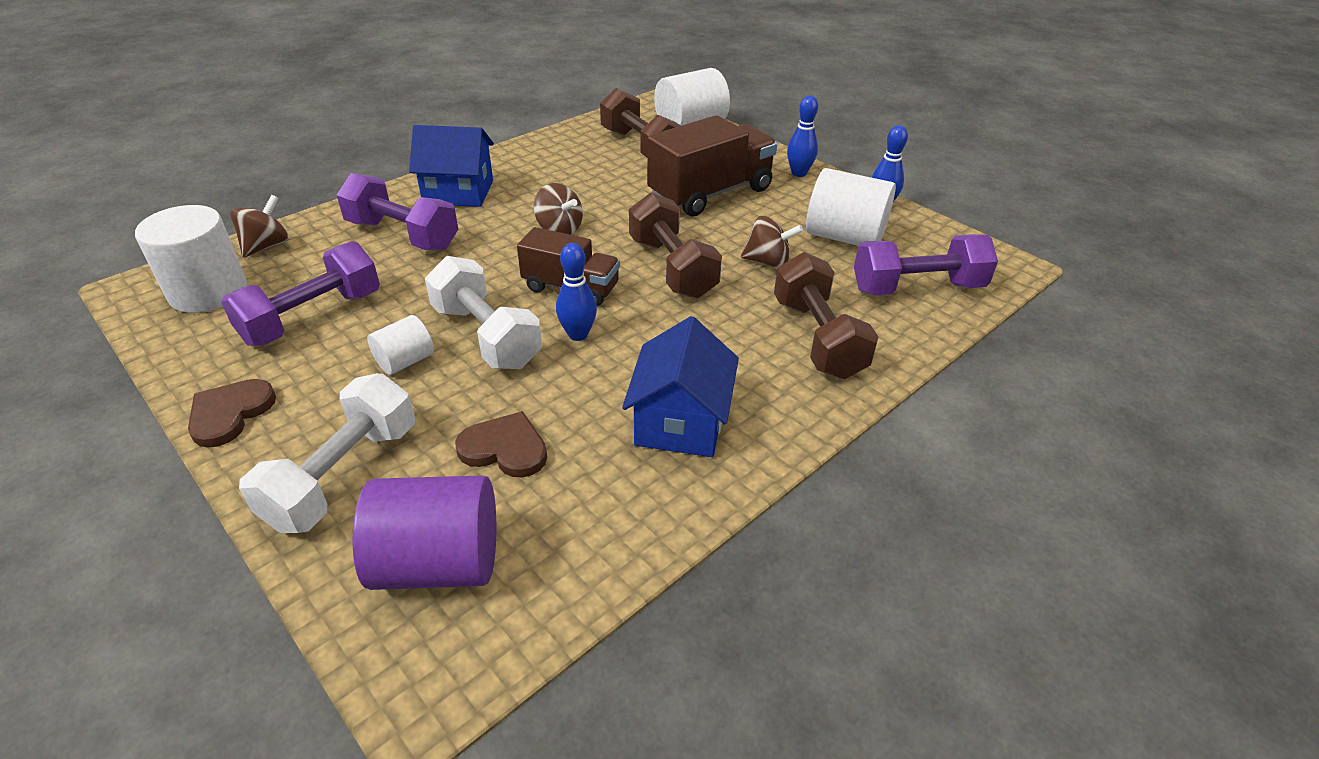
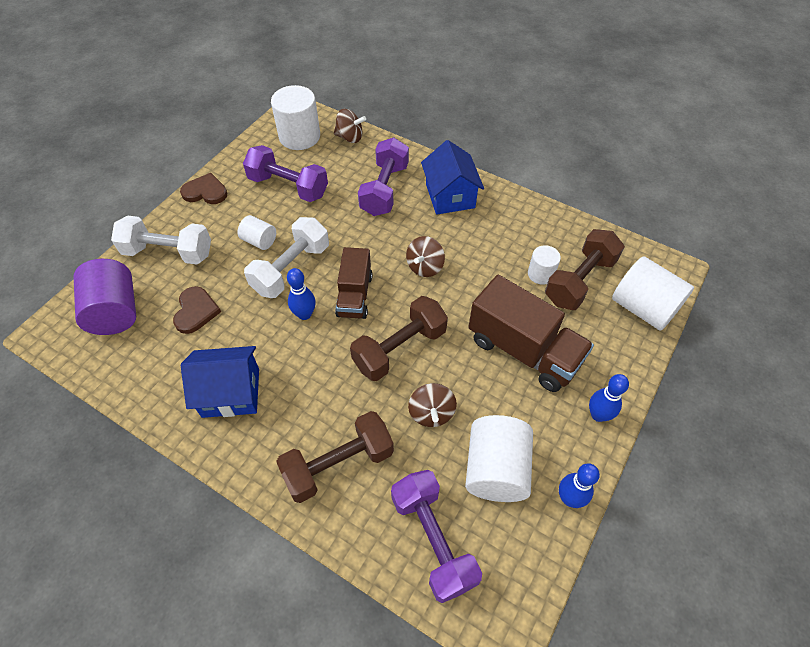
camera: 75 degrees right, 15 degrees up
none -> white cylinder [528,245,561,285]

